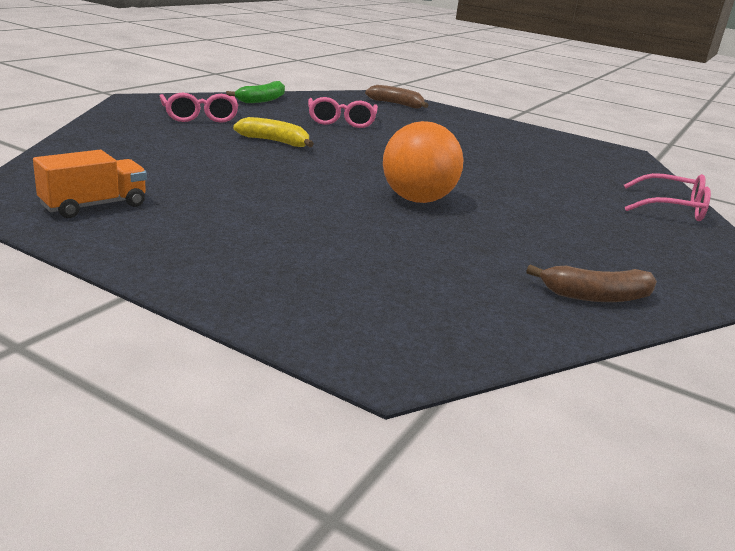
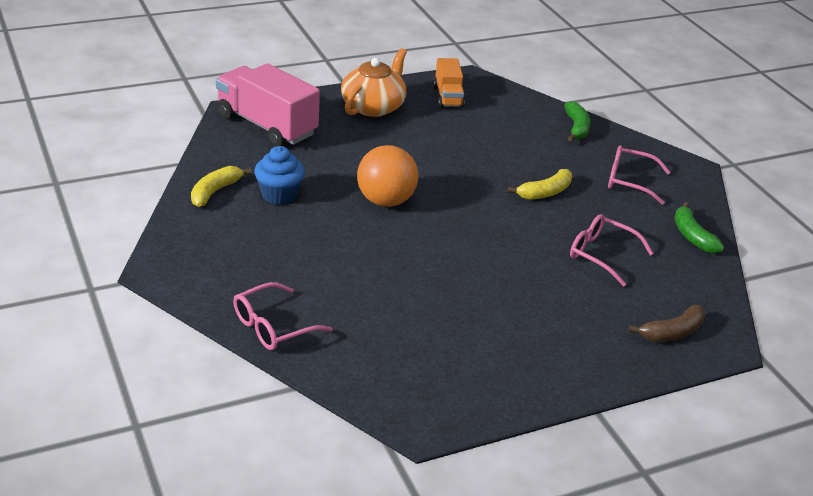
camera: 125 degrees right, 10 degrees up
brown banana [527,265,657,302] -> yellow banana [191,166,252,207]
none -> pink truck [216,63,320,147]
none -> blue cupcake [254,146,305,205]
none -> orange teapot [341,48,407,117]
none -> green banana [564,101,591,141]

